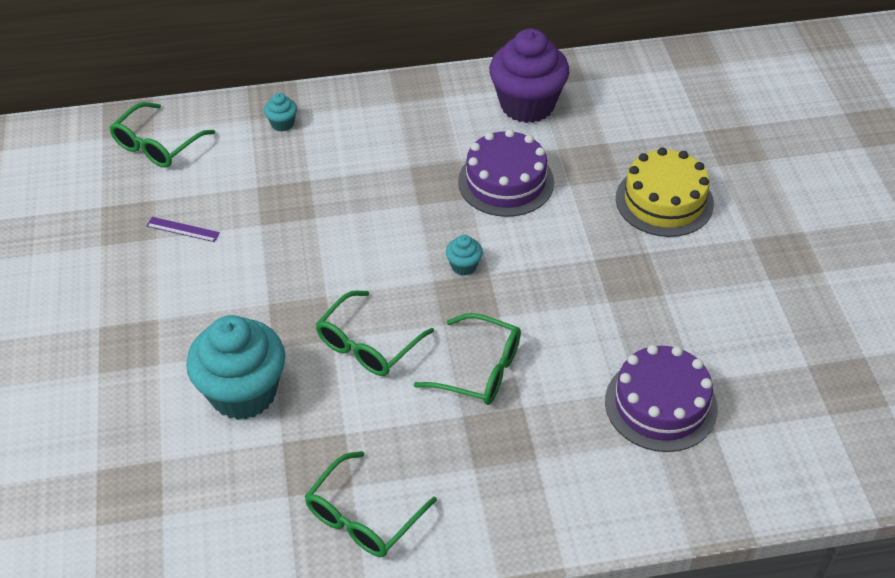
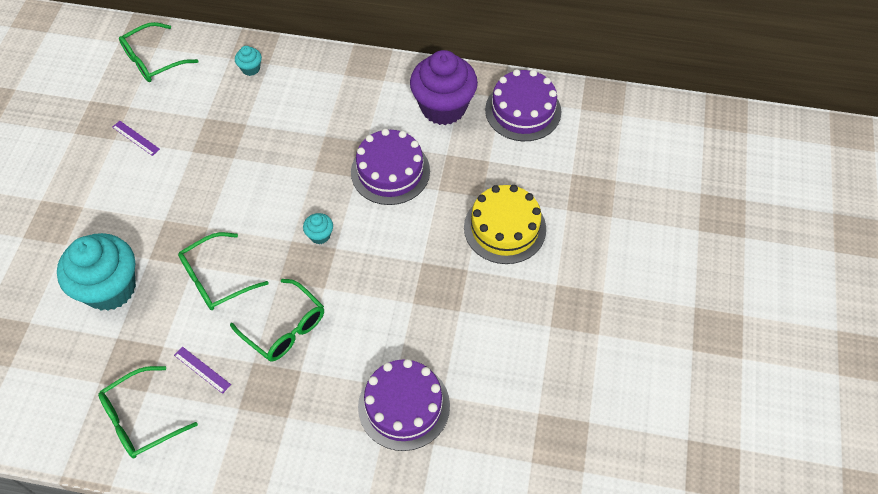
camera: 20 degrees right, 10 degrees up
none -> purple ruler [174,347,231,394]
none -> purple cake [485,69,561,141]

